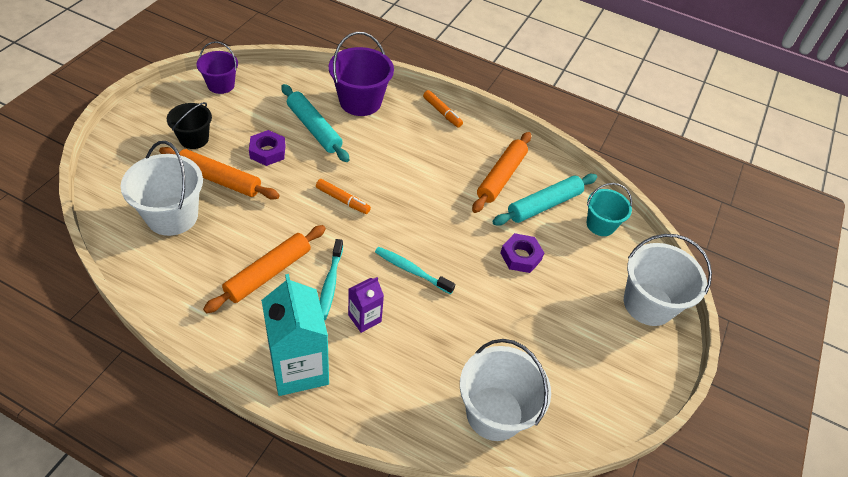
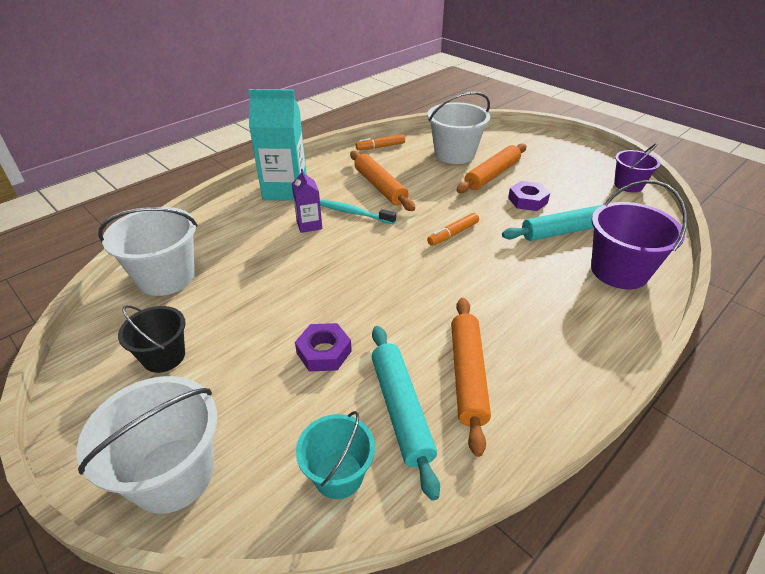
camera: 115 degrees right, 10 degrees down
black bucket [167,102,212,149] -> black bucket moved to [118,305,186,373]
turquoise toothbrush [375,247,455,294] -> none
orange marker [423,90,463,128] -> orange marker moved to [356,134,405,150]
orange rolling pin [472,132,531,213] -> orange rolling pin turned 45 degrees clockwise [451,298,491,457]

